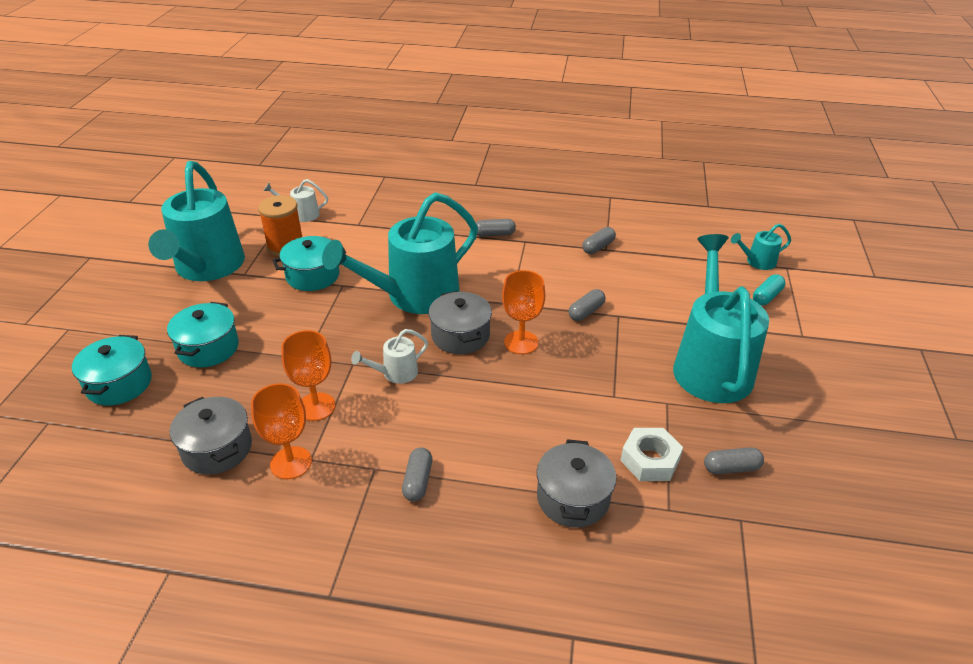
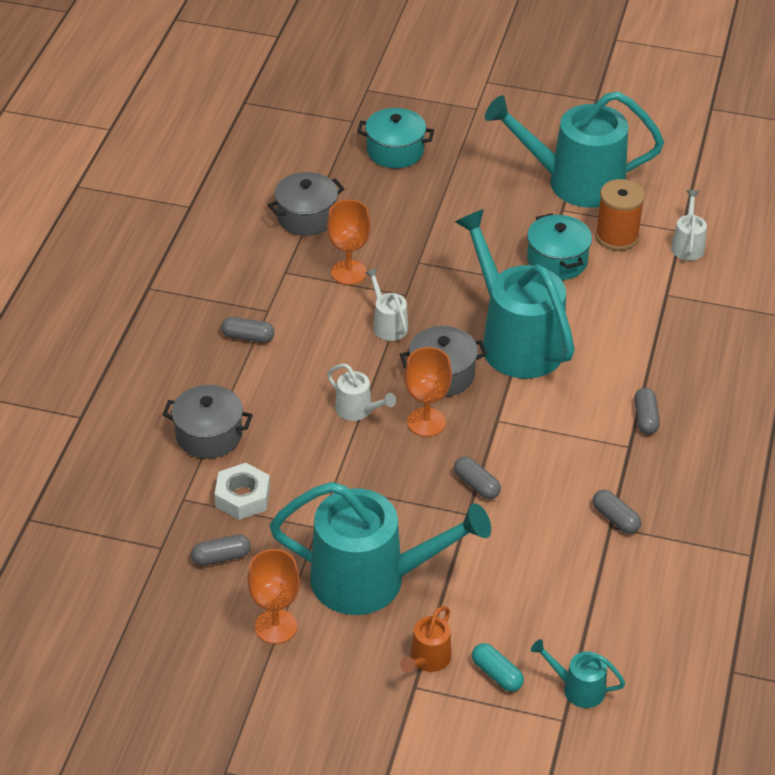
camera: 95 degrees right, 5 degrees up
turquoise pot [167,302,239,367] -> none
orange goblet [251,383,312,479] -> orange goblet moved to [248,549,300,644]
grey capsule [704,447,764,474] -> grey capsule turned 75 degrees clockwise [191,534,251,566]
turquoise watering can [731,224,791,270] -> turquoise watering can turned 60 degrees counterclockwise [531,639,625,708]
none -> white watering can [327,364,396,421]
none -> orange watering can [400,606,452,673]

